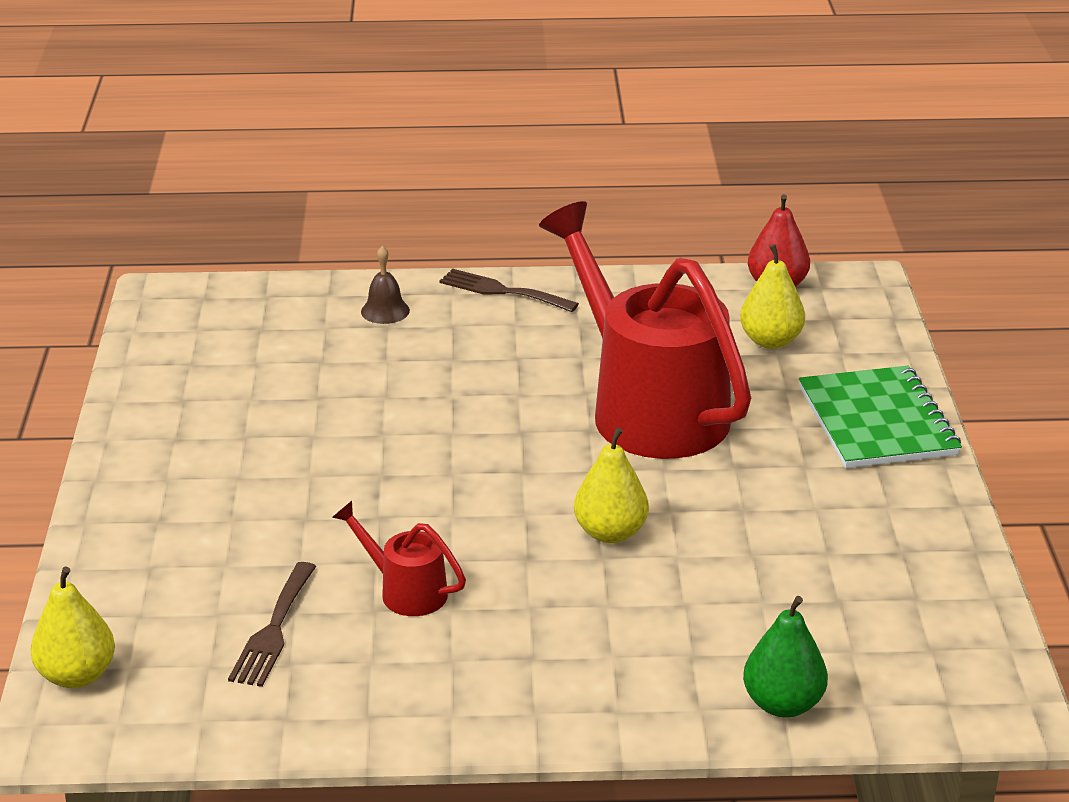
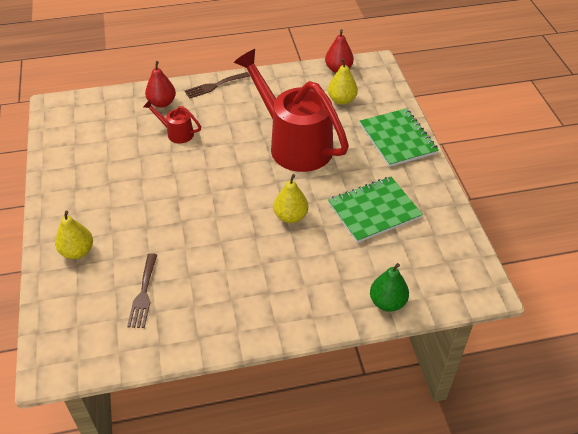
camera: 10 degrees left, 15 degrees up
yellow pear [30,567,115,688] -> yellow pear moved to [55,211,93,259]
red watering can [332,501,466,616] -> red watering can moved to [143,100,201,143]
brown bell [361,246,410,324] -> red pear [145,61,176,108]
brown fork [439,269,579,312] -> brown fork turned 45 degrees counterclockwise [185,72,250,99]
none -> green notebook [328,177,423,243]

